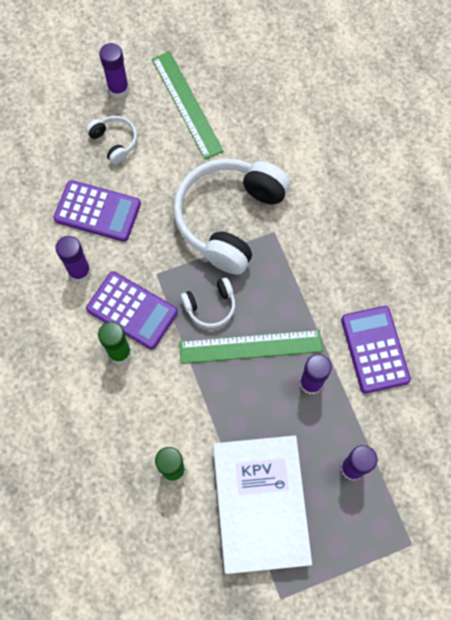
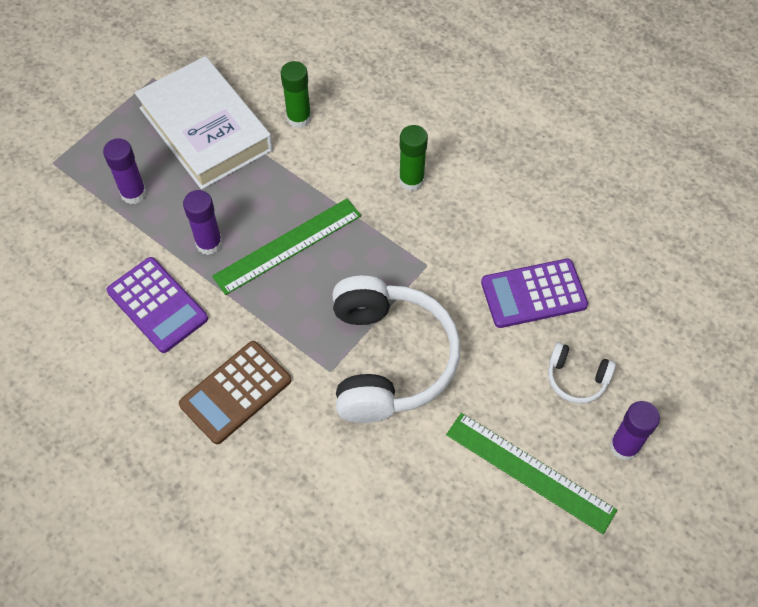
camera: 150 degrees right, 10 degrees down
purple glue stick [55,236,91,282] -> none
purple calculator [86,271,178,349] -> none
white headphones [181,277,235,328] -> none
none -> brown calculator [179,341,292,444]

